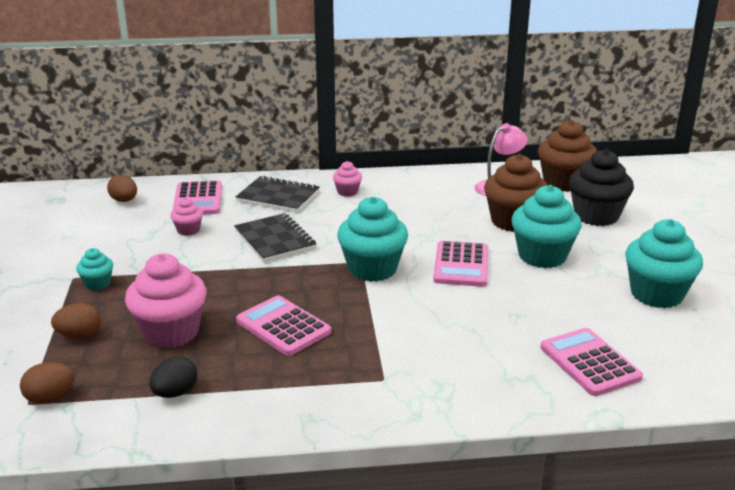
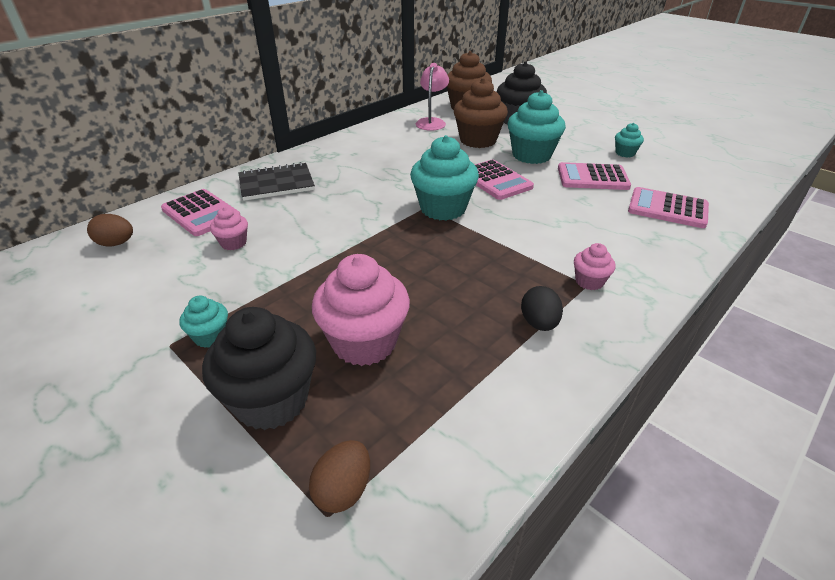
camera: 40 degrees left, 10 degrees up
brown egg [51,303,101,338] -> black cupcake [202,307,316,430]
black egg [149,356,197,398] -> black egg moved to [521,286,563,331]
black notebook [234,213,316,262] -> none
pink calculator [236,295,331,356] -> pink calculator moved to [558,162,631,190]
pink cupcake [333,161,362,197] -> pink cupcake moved to [574,243,616,290]
turquoise cupcake [625,219,703,308] -> turquoise cupcake [615,123,644,158], size x0.49

